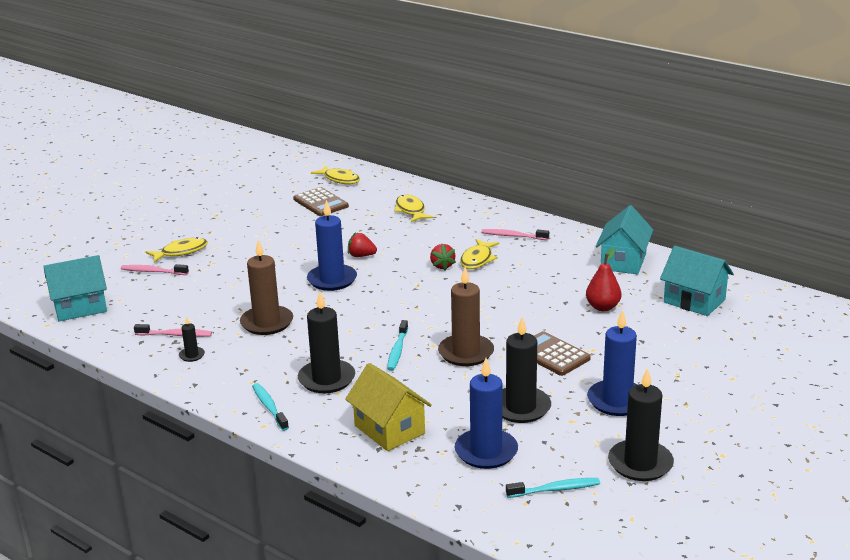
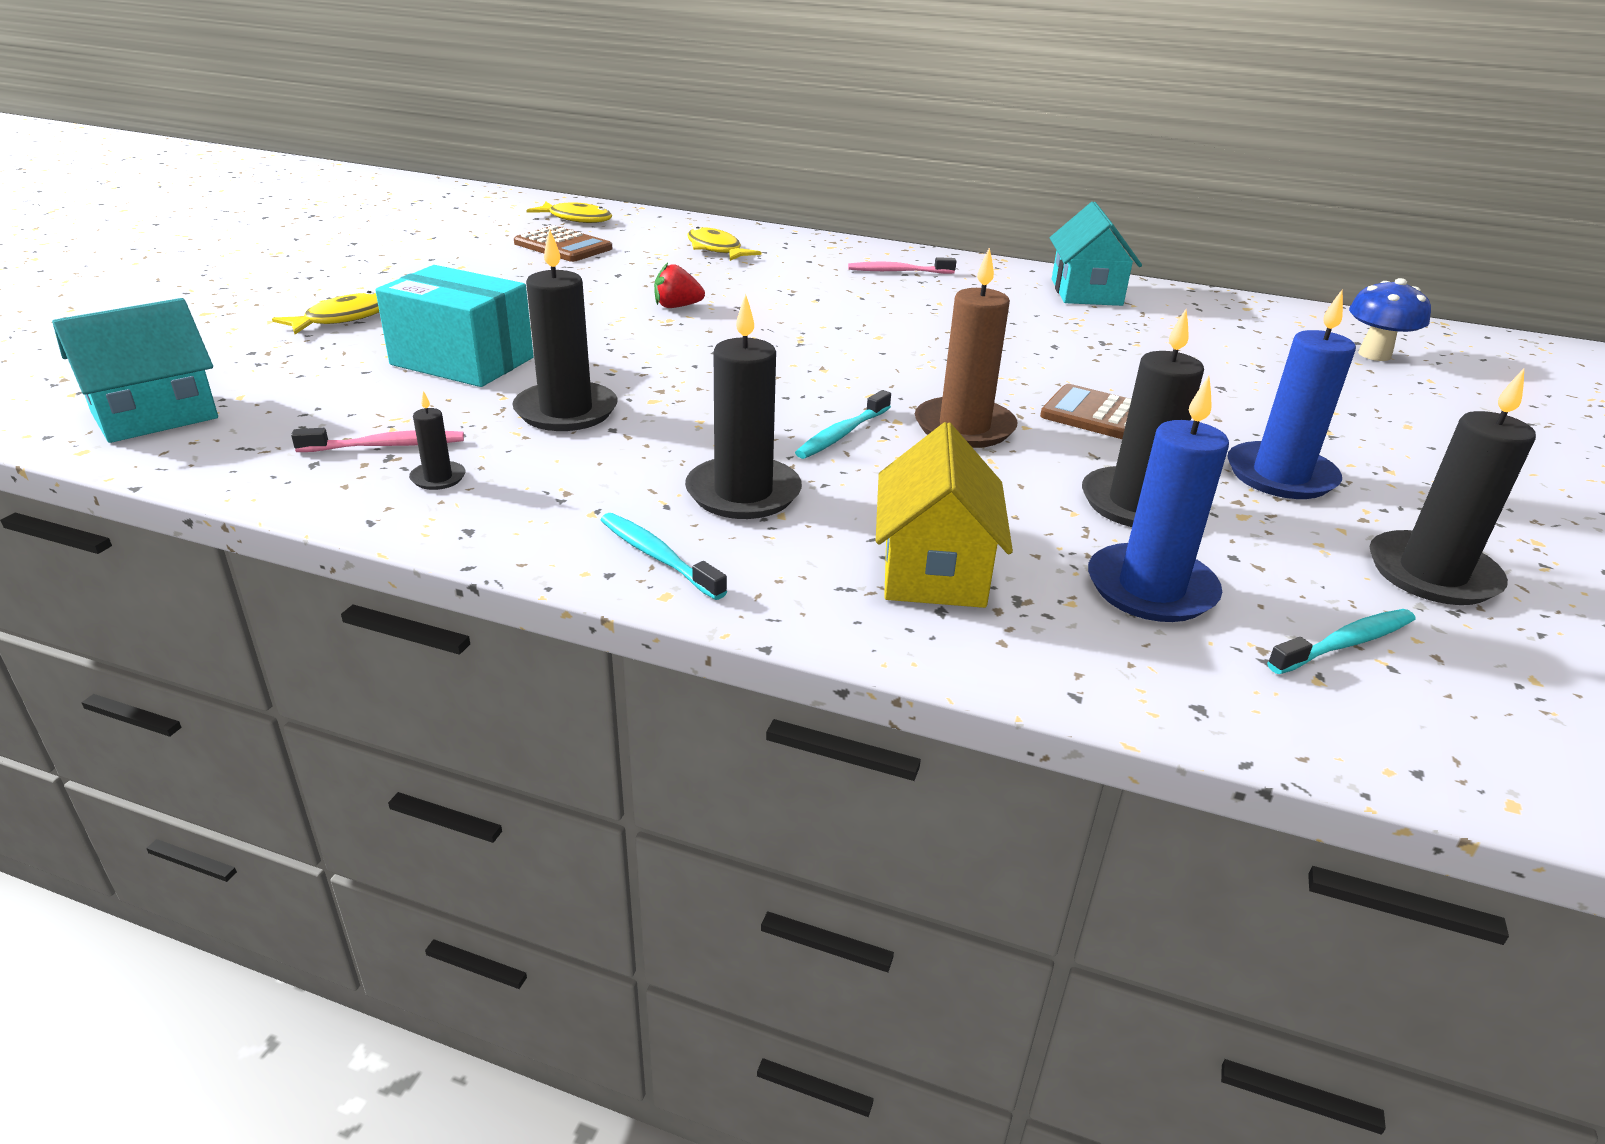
camera: 20 degrees left, 5 degrees up
pink toothbrush [121,264,189,275] -> none
brown candle [240,240,293,335] -> black candle [512,229,618,431]
blue candle [307,200,357,291] -> none
yellow house [345,363,432,451] -> yellow house turned 60 degrees clockwise [876,422,1013,608]
turquoise toothbrush [387,320,408,371] -> turquoise toothbrush turned 45 degrees clockwise [795,390,891,459]
red strawberry [430,244,456,270] -> none
yellow fish [460,239,499,269] -> none
red pear [586,247,621,311] -> none
turquoise house [660,246,734,316] -> none
none -> turquoise box [375,265,534,387]
none -> blue mushroom [1349,278,1431,361]

